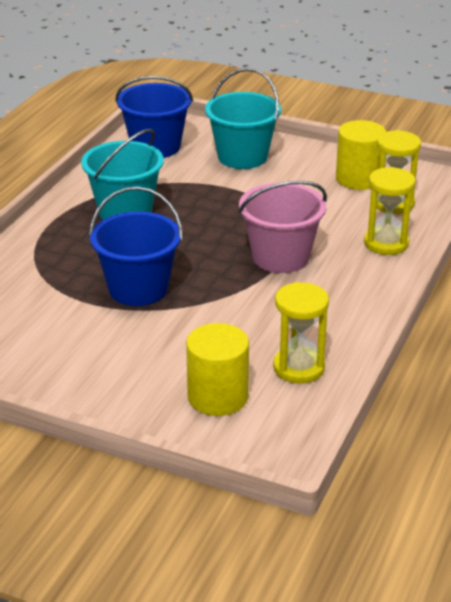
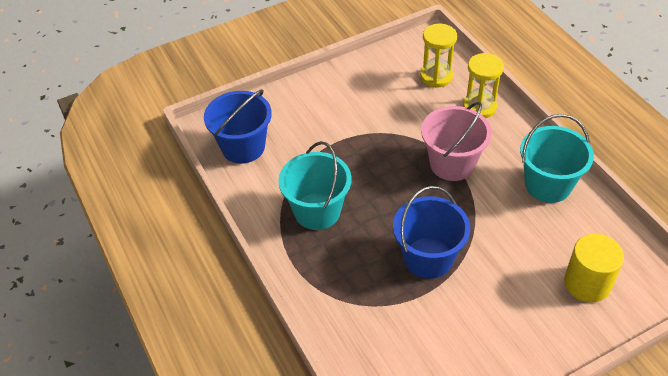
camera: 50 degrees left, 15 degrees up
turquoise bucket [205,68,281,169] -> turquoise bucket moved to [520,114,594,203]
yellow hourglass [273,282,329,384] -> none
yellow cylinder [336,120,386,190] -> none

